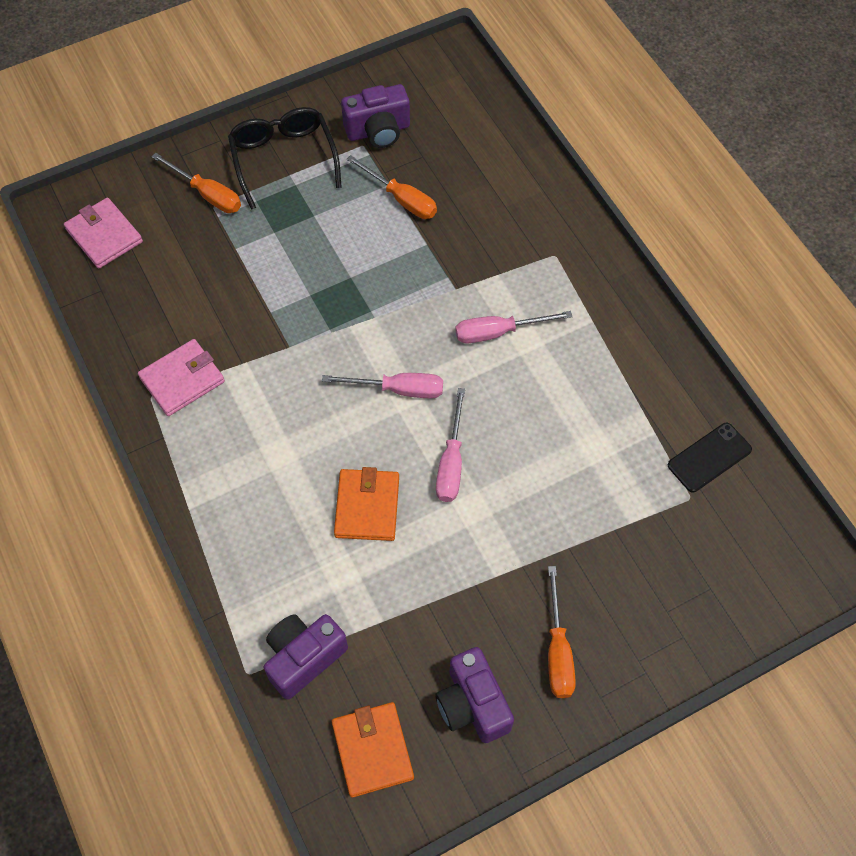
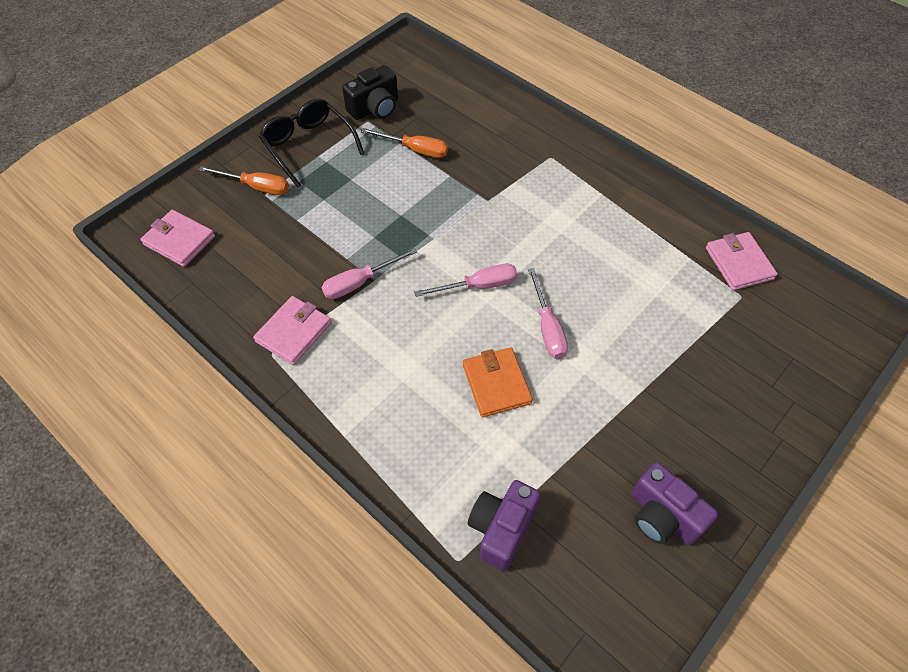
camera: 20 degrees left, 5 degrees down
orange wallet [332,702,414,798] -> none
purple camera [341,84,410,148] -> black camera [342,65,398,120]
pink screwdriver [455,311,573,343] -> pink screwdriver moved to [322,248,417,299]
orange screwdriver [548,566,576,698] -> none
black phone [668,423,752,492] -> pink wallet [706,232,778,290]

